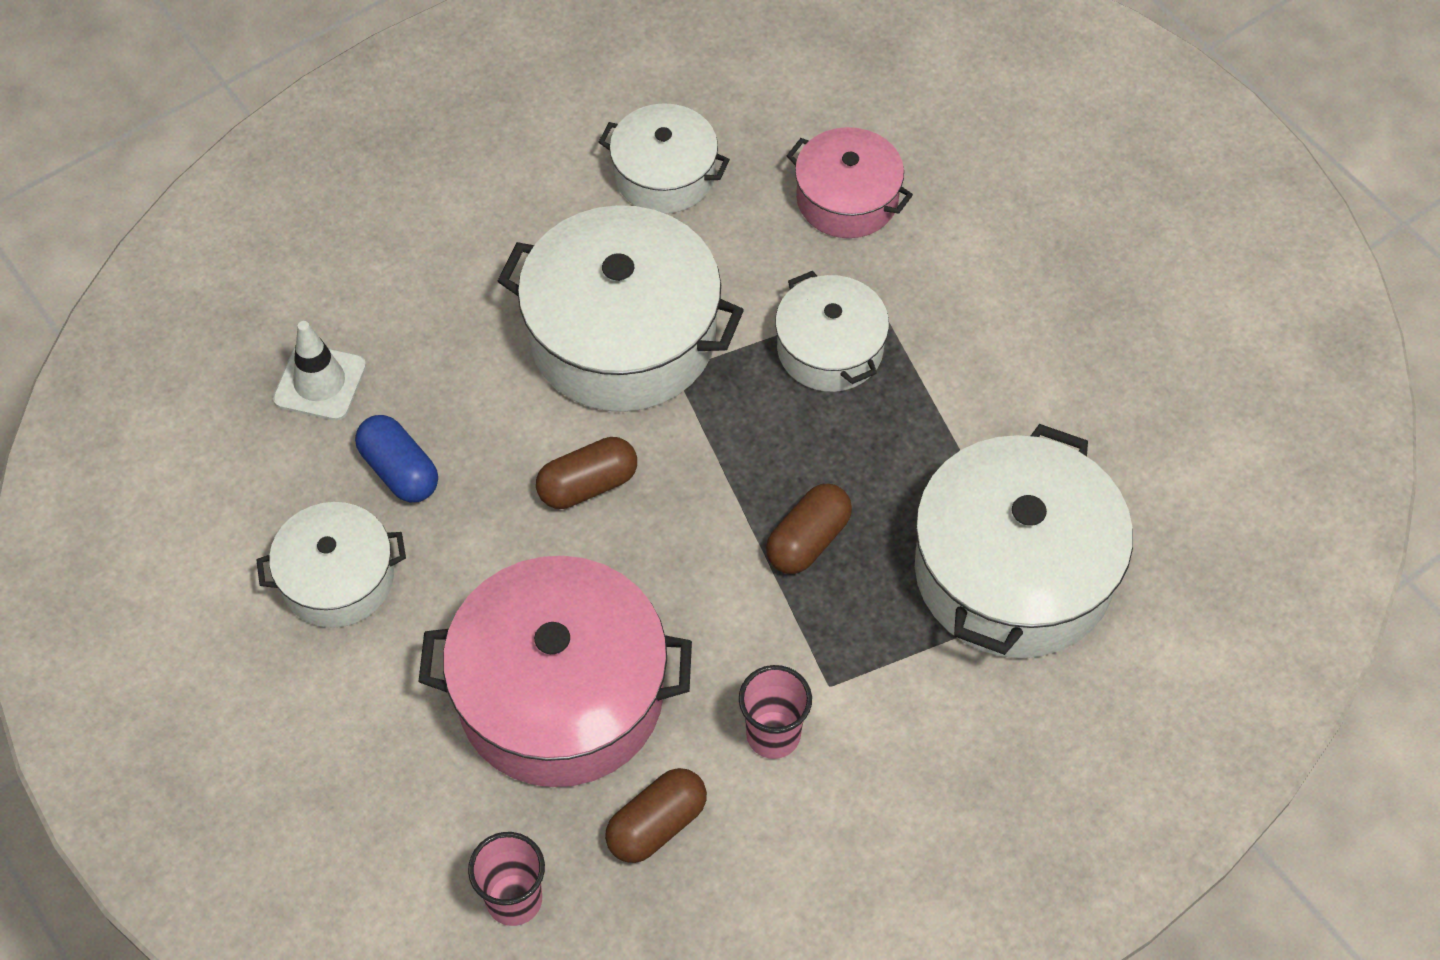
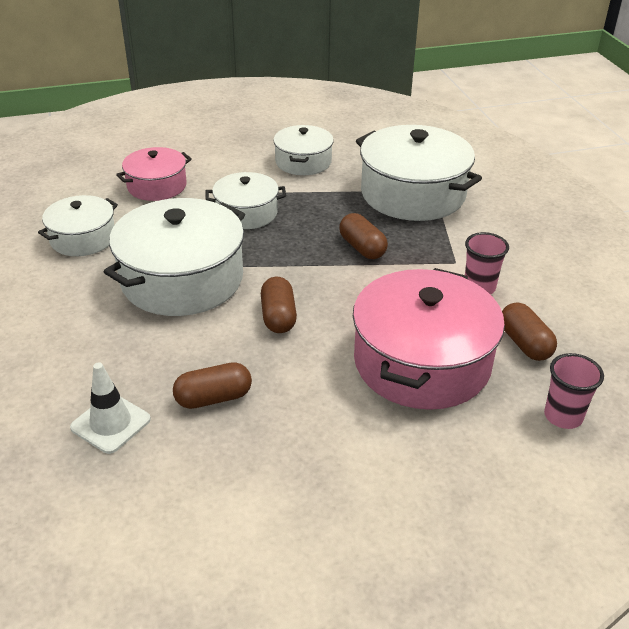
camera: 70 degrees left, 20 degrees down
white pot [256,502,406,628] -> white pot moved to [273,125,334,175]
blue capsule [355,415,438,502] -> brown capsule [173,362,252,409]

